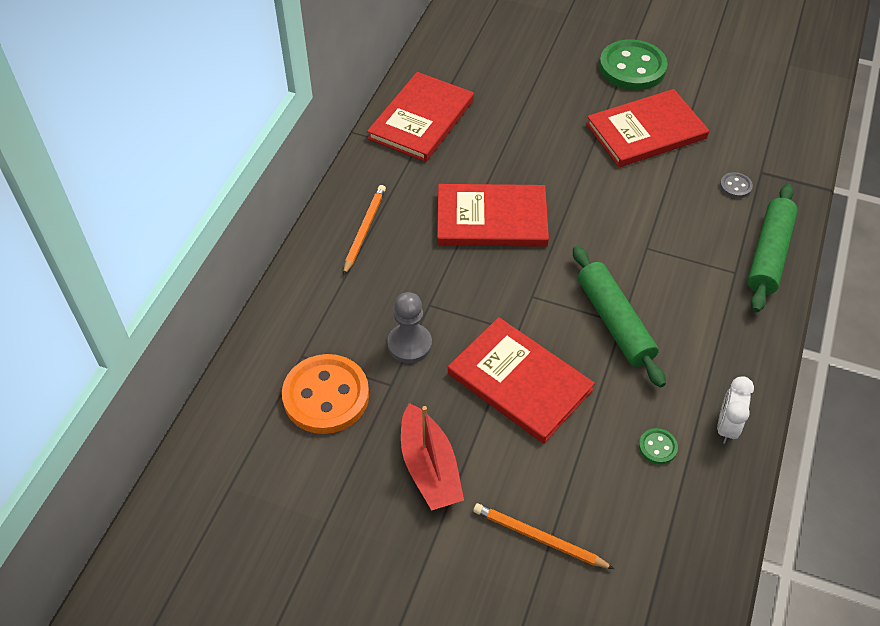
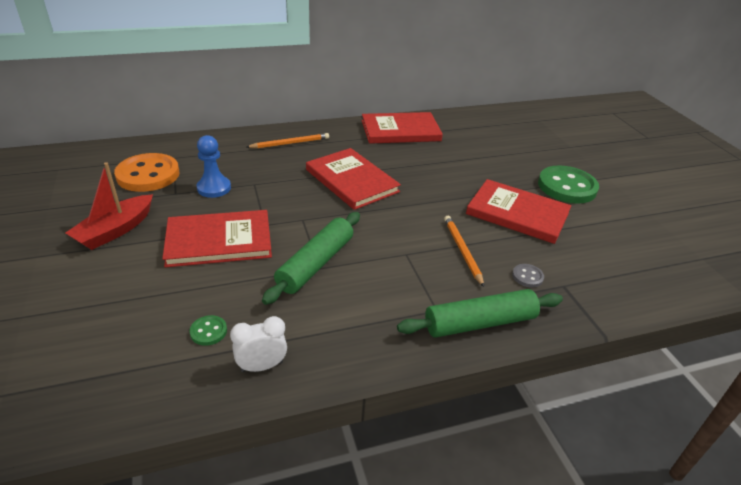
camera: 50 degrees right, 15 degrees down
grey pawn [387,292,432,363] -> blue pawn [197,135,231,198]
red book [448,317,595,443] -> red book turned 75 degrees clockwise [162,210,272,267]
orange pencil [473,503,614,569] -> orange pencil moved to [444,216,484,287]

